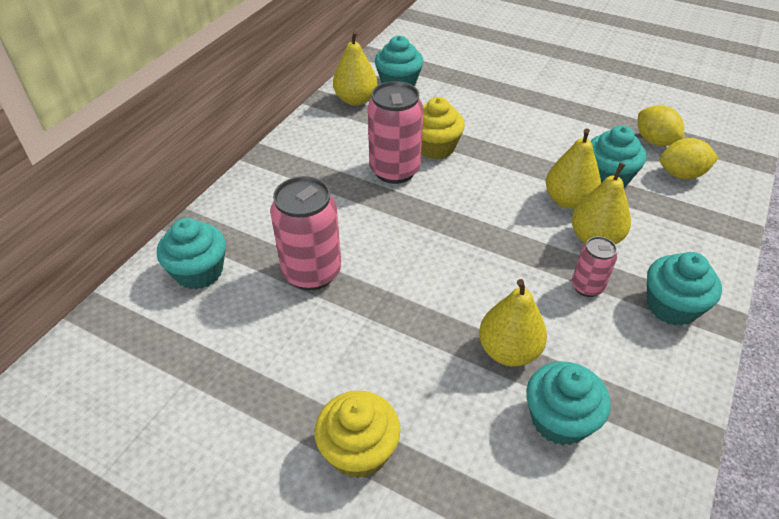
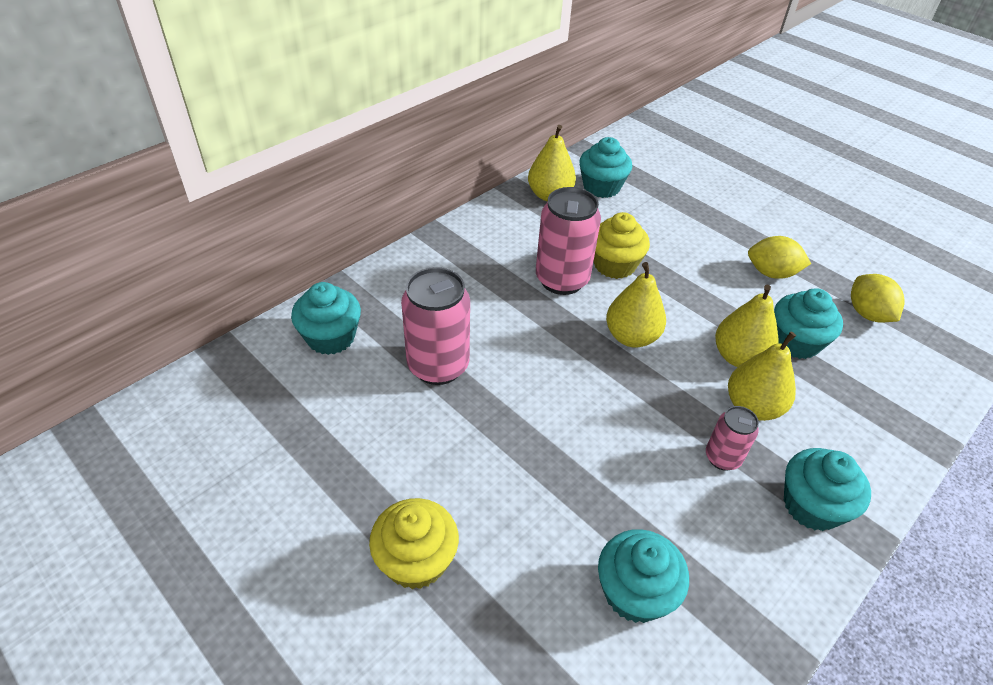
camera: 15 degrees right, 0 degrees up
yellow pear [479,279,547,367] -> yellow pear moved to [606,262,666,348]
yellow lemon [659,138,718,179] -> yellow lemon moved to [748,236,811,279]

